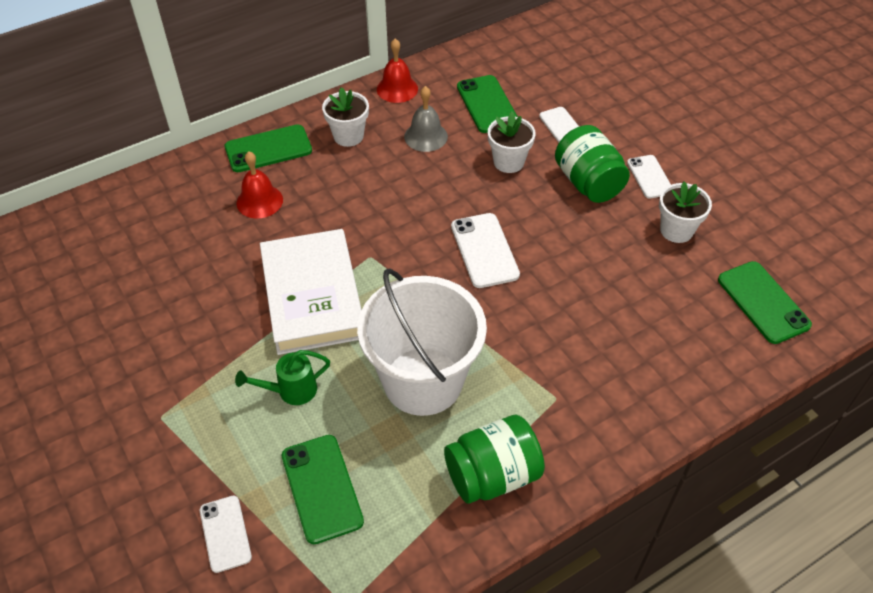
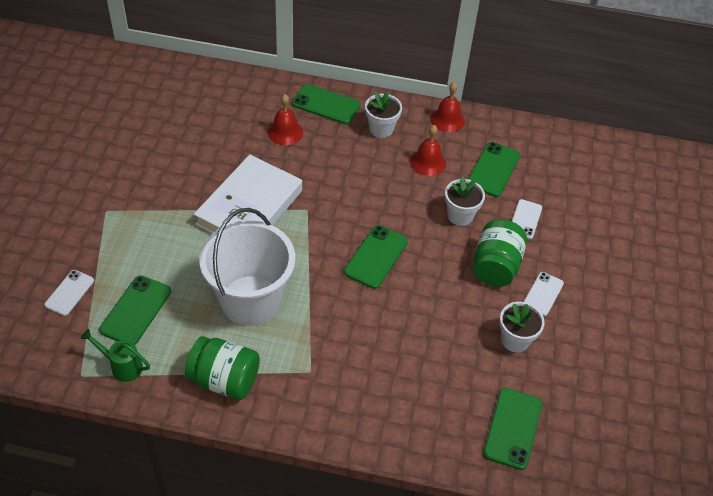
camera: 40 degrees right, 0 degrees up
green watering can [235,350,330,405] -> green watering can moved to [80,329,150,382]
grey bell [404,86,448,152] -> red bell [410,125,446,176]
white phone [451,213,520,288] -> green phone [344,225,408,289]

